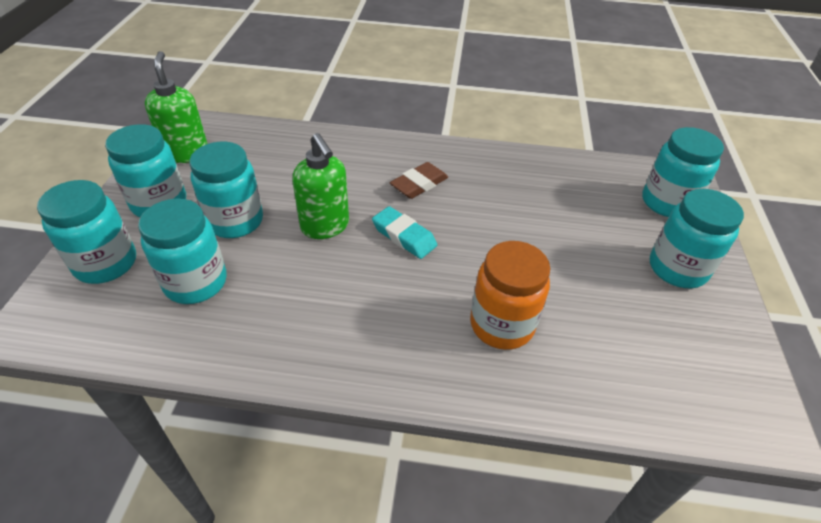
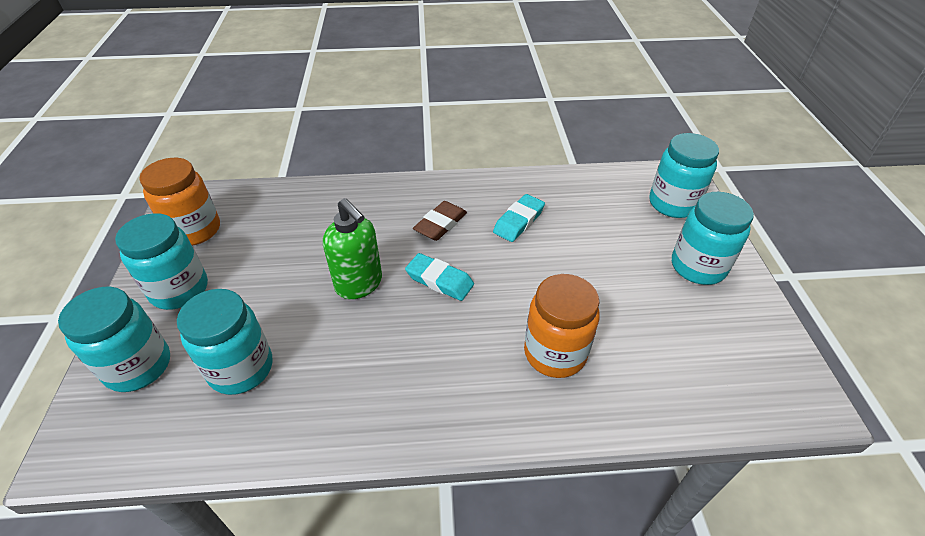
camera: 10 degrees left, 0 degrees up
green soap dispenser [145,51,208,163] -> orange jar [139,158,220,246]
turquoise jar [189,142,263,238] -> none
none -> turquoise eraser [493,194,545,242]

